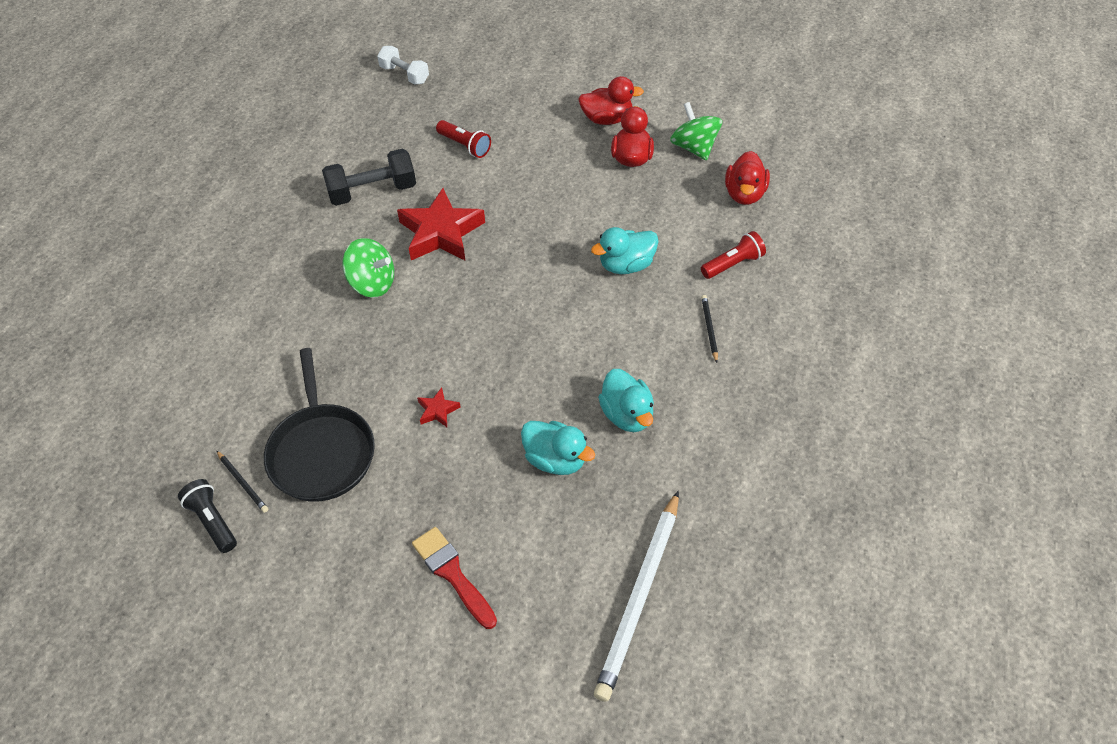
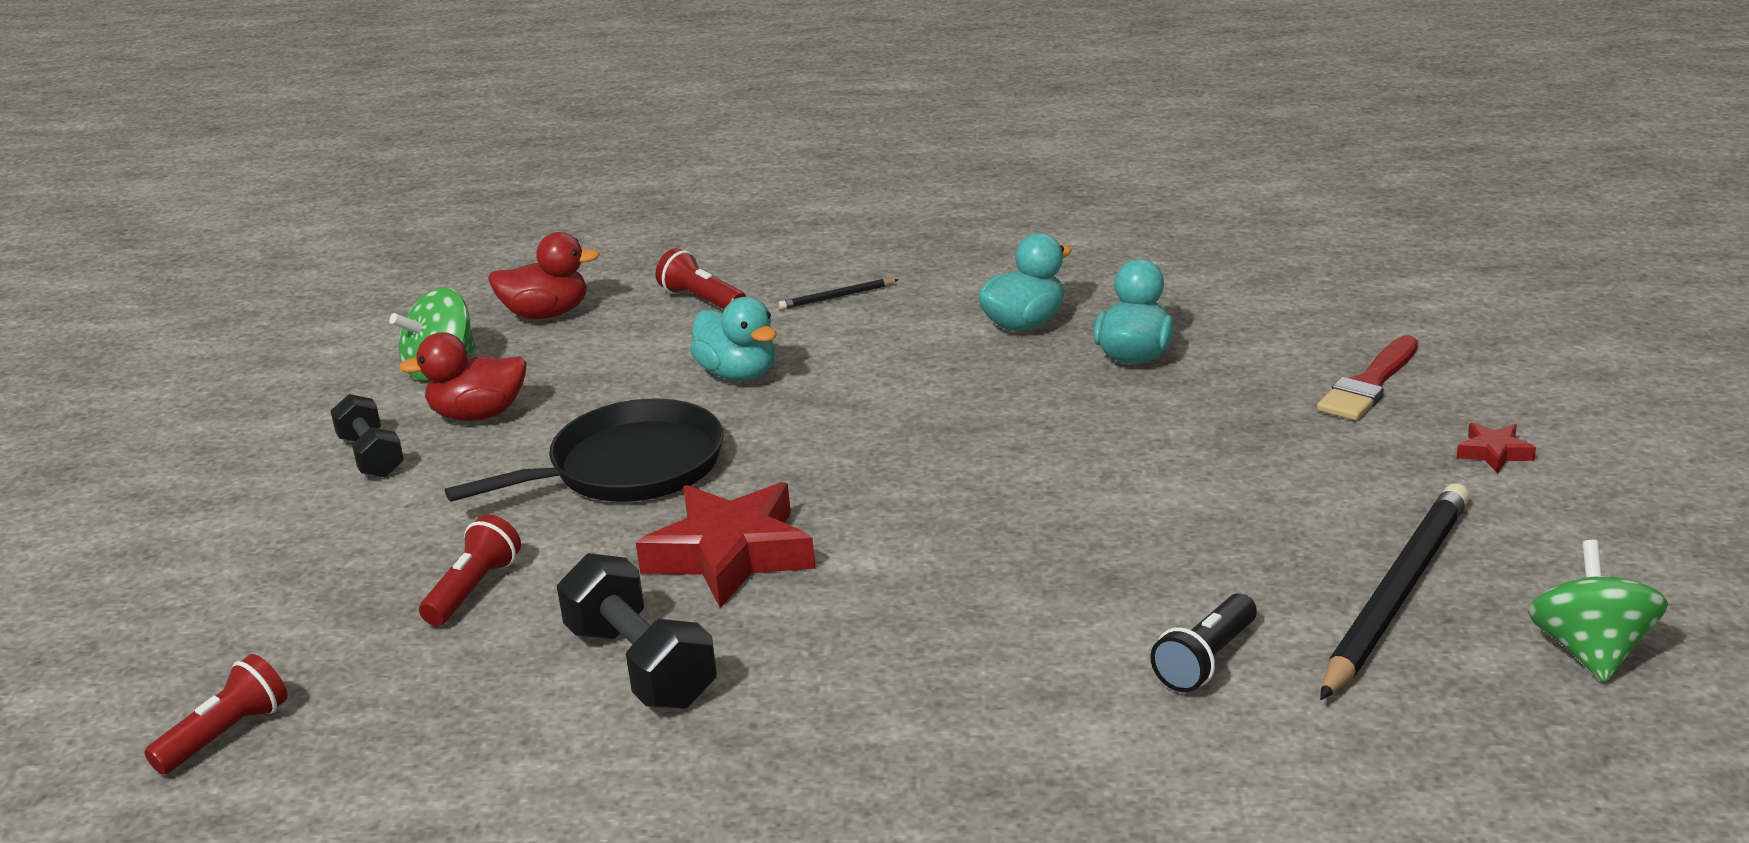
camera: 105 degrees left, 25 degrees down
black flashlight [178,479,237,553] -> black flashlight moved to [1150,593,1257,692]
black pencil [216,450,268,513] -> black pencil [1320,483,1469,700], size x2.35
black pan [264,348,375,502] -> black pan moved to [445,399,723,502]
green spinning top [343,238,394,298] -> green spinning top moved to [1528,540,1668,682]
white dumbbell [377,46,429,85] -> red flashlight [144,654,288,775]
red star [417,387,461,427] -> red star moved to [1457,423,1536,473]
red duck [578,76,644,125] -> black dumbbell [331,394,404,477]
white pencil [594,491,679,702] -> none

